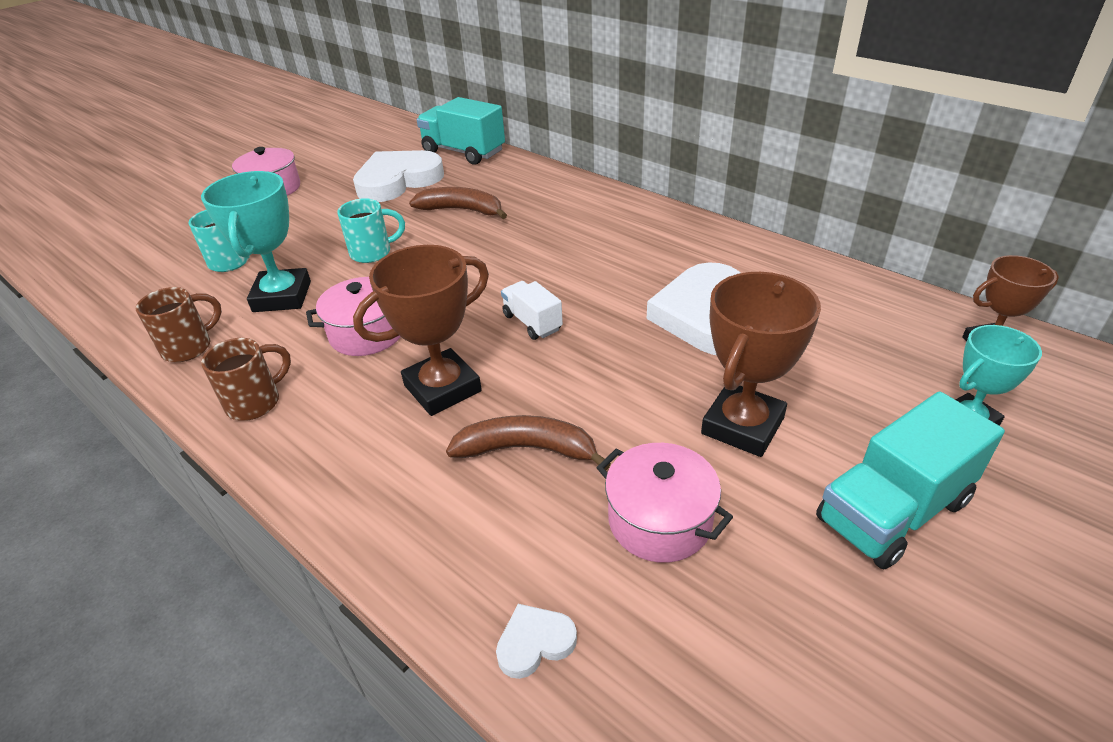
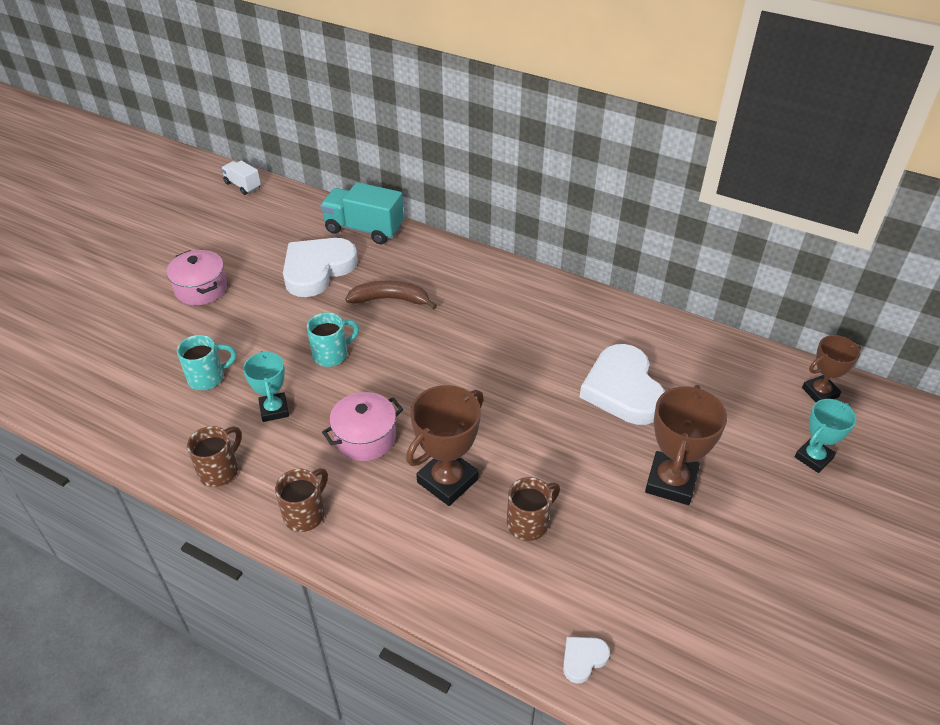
camera: 15 degrees left, 5 degrees up
turquoise trophy [201,171,311,312] -> turquoise trophy [243,351,289,422], size x0.64
brown banana [446,415,611,470] -> brown mug [507,477,560,541]
white truck [501,281,563,340] -> white truck moved to [221,160,261,195]
pink pot [596,443,733,563] -> none
turquoise truck [816,391,1005,569] -> none

